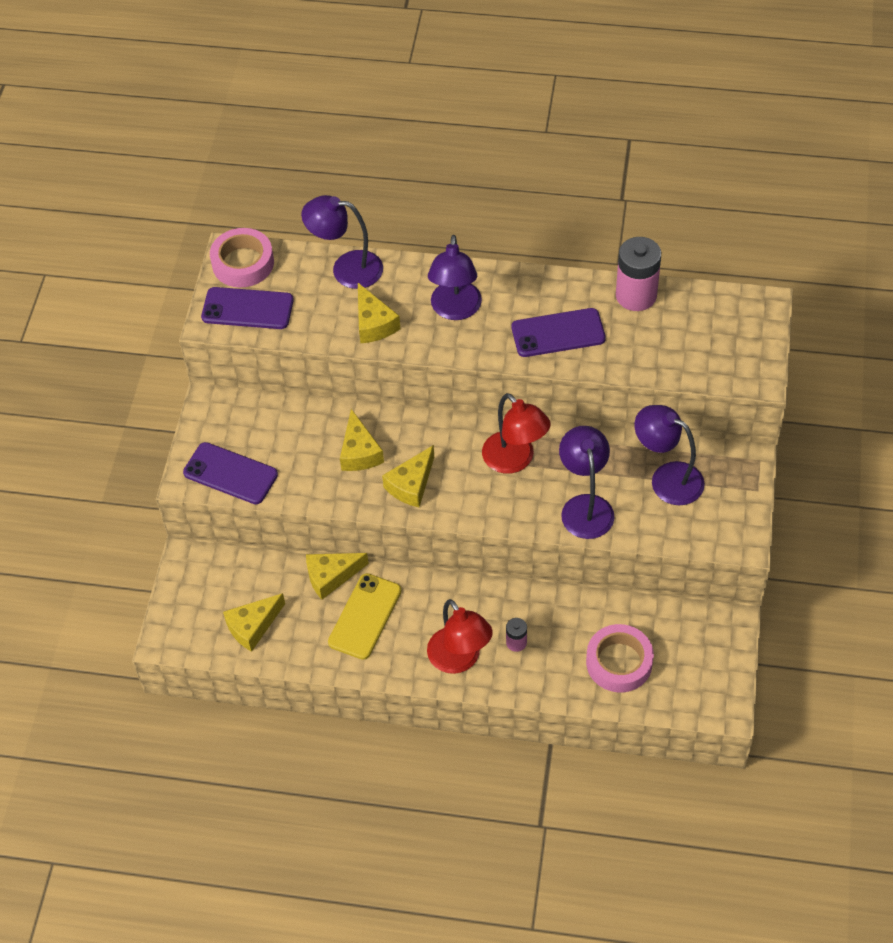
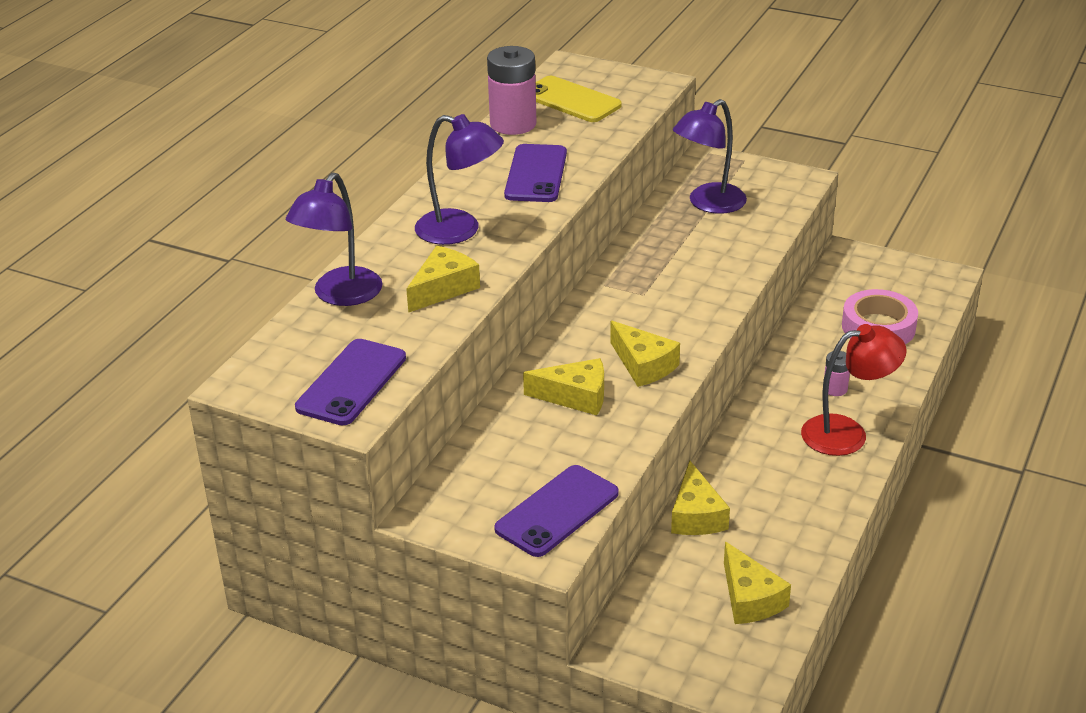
camera: 75 degrees left, 20 degrees down
pink tape [210,228,274,288] -> none
yellow phone [328,573,401,660] -> yellow phone moved to [536,76,622,122]
yellow cheese [358,283,400,343] -> yellow cheese turned 45 degrees counterclockwise [406,246,480,313]
red lamp [482,393,551,474] -> none
purple lamp [559,426,615,539] -> none

